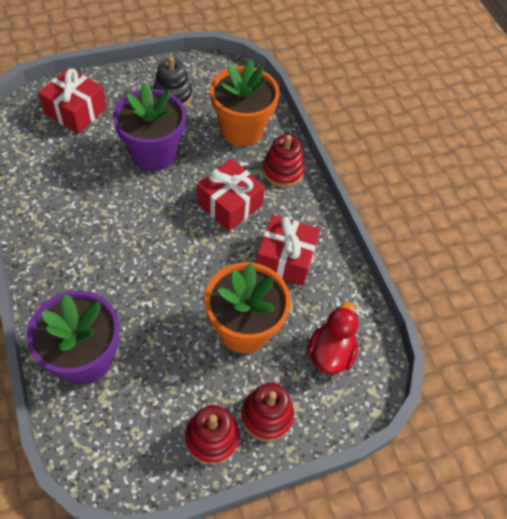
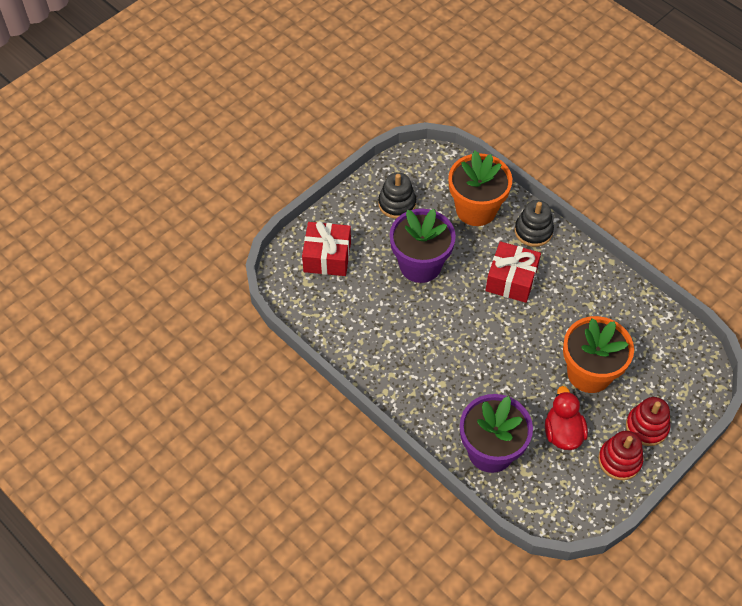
camera: 20 degrees left, 0 degrees up
red gift [256,215,320,286] -> none
red stacking toy [262,135,305,187] -> black stacking toy [515,200,554,247]
red duck [307,302,359,374] -> red duck moved to [545,386,588,450]

